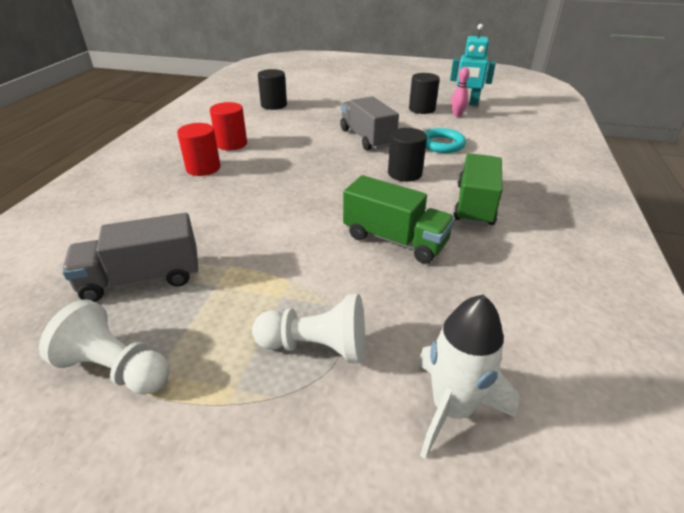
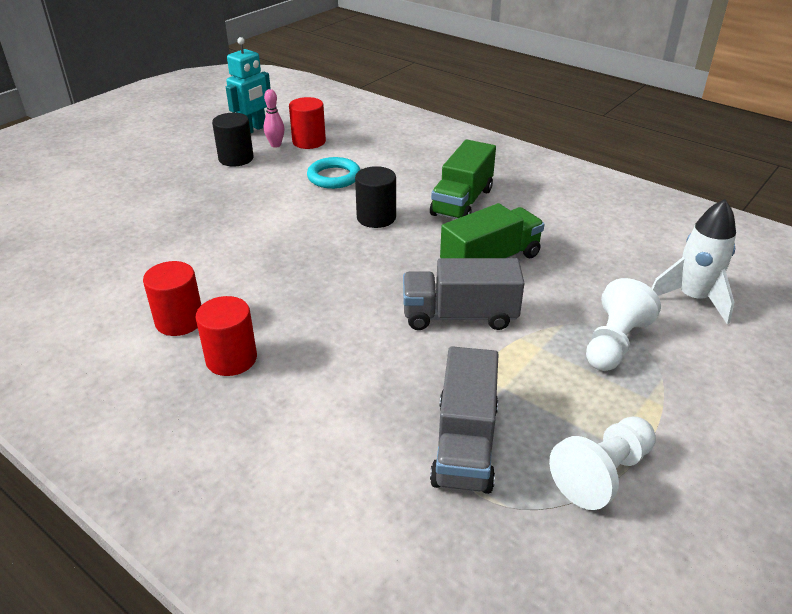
camera: 65 degrees left, 0 degrees up
black cylinder [258,69,287,110] -> none
grey truck [340,96,399,151] -> grey truck moved to [403,258,524,330]
green truck [453,154,503,227] -> green truck turned 105 degrees counterclockwise [430,140,496,219]
none -> red cylinder [289,97,326,149]

